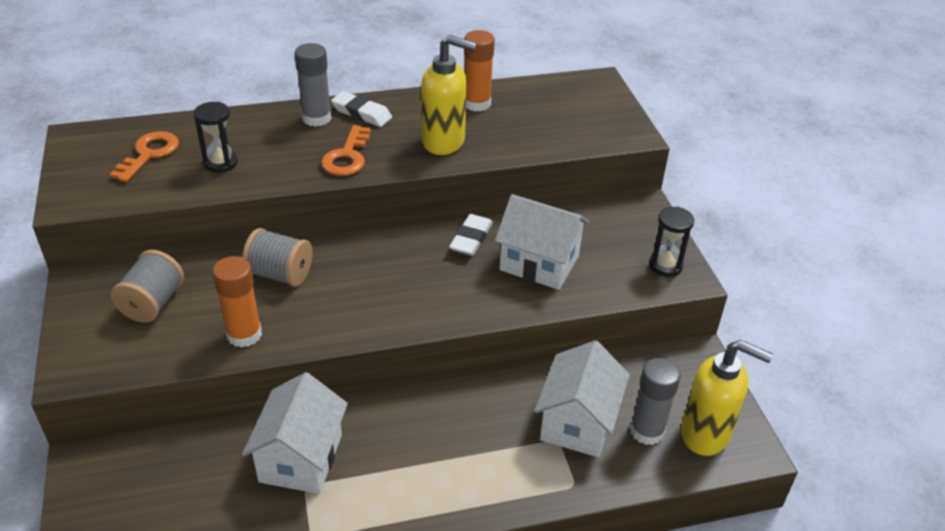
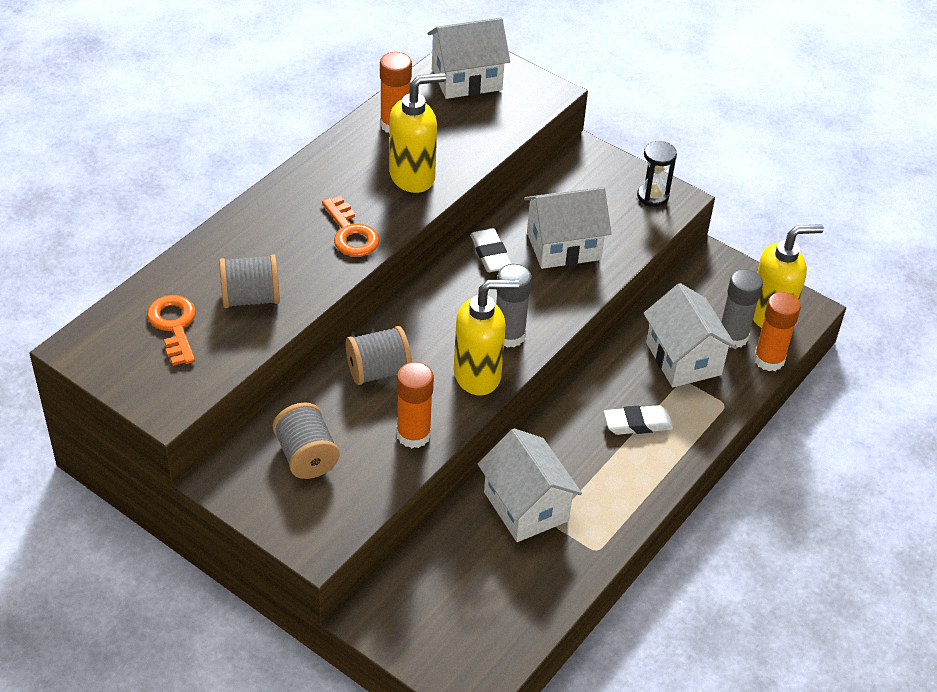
camera: 40 degrees left, 5 degrees up
black hourglass [193,102,238,173] -> grey spool [219,254,280,308]
grey glue stick [294,43,331,127] -> grey glue stick moved to [496,264,532,347]
white eraser [331,91,392,127] -> white eraser moved to [604,405,673,435]
none -> white house [427,17,510,99]
none -> yellow soap dispenser [454,280,519,395]
none -> orange glue stick [754,292,801,371]

